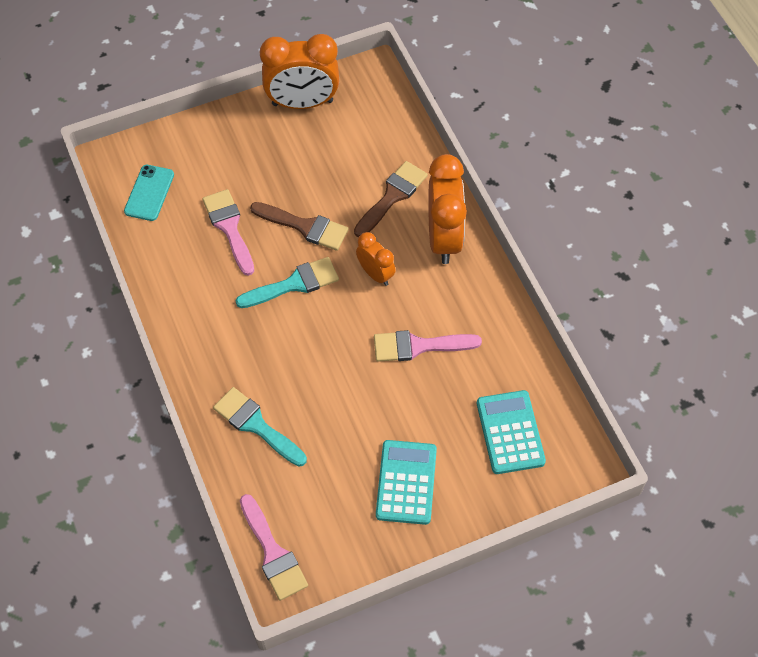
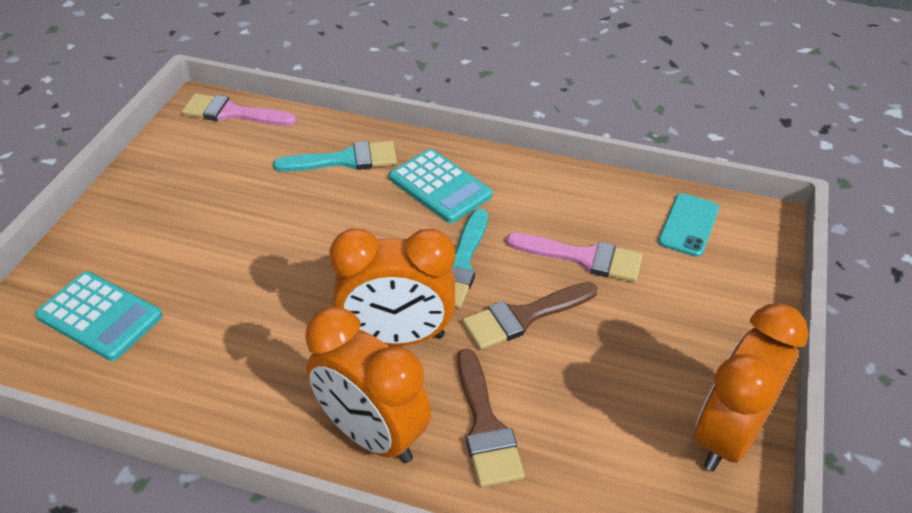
camera: 130 degrees right, 15 degrees down
turquoise phone [124,165,174,221] -> turquoise phone turned 60 degrees clockwise [658,193,719,257]
orange clock [356,232,396,286] -> orange clock [329,228,455,345], size x1.82
pink brush [374,330,482,362] -> none
turquoise calculator [376,440,437,525] -> turquoise calculator moved to [389,149,493,223]

